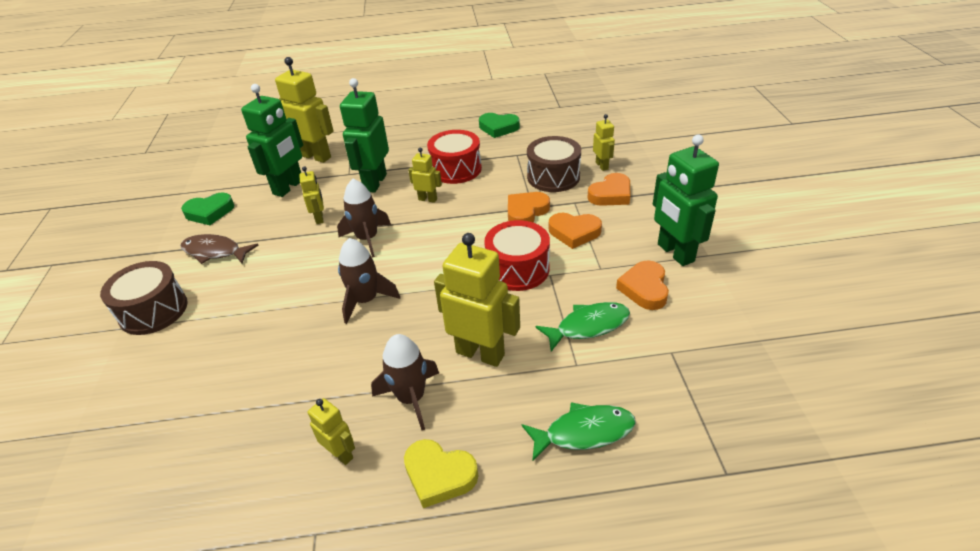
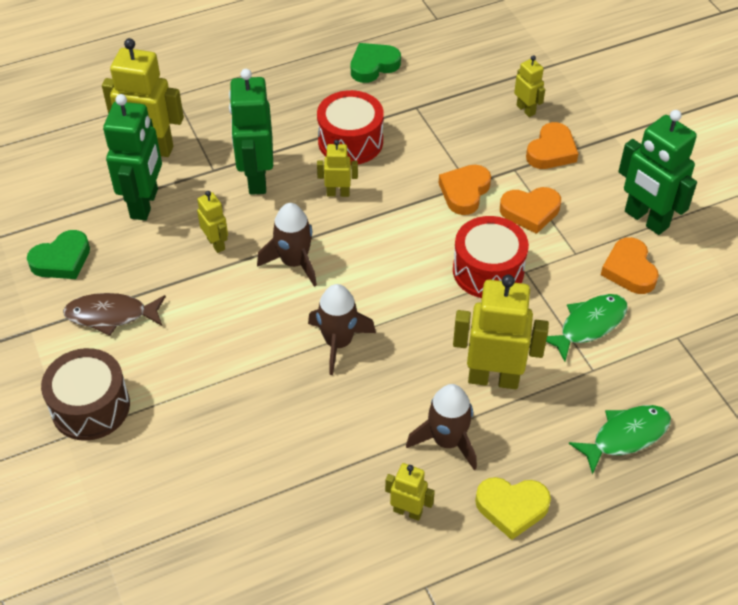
camera: 20 degrees left, 10 degrees up
green heart [479,113,520,138] -> green heart turned 150 degrees clockwise [351,43,401,83]
brown drum [527,136,581,192] -> none

